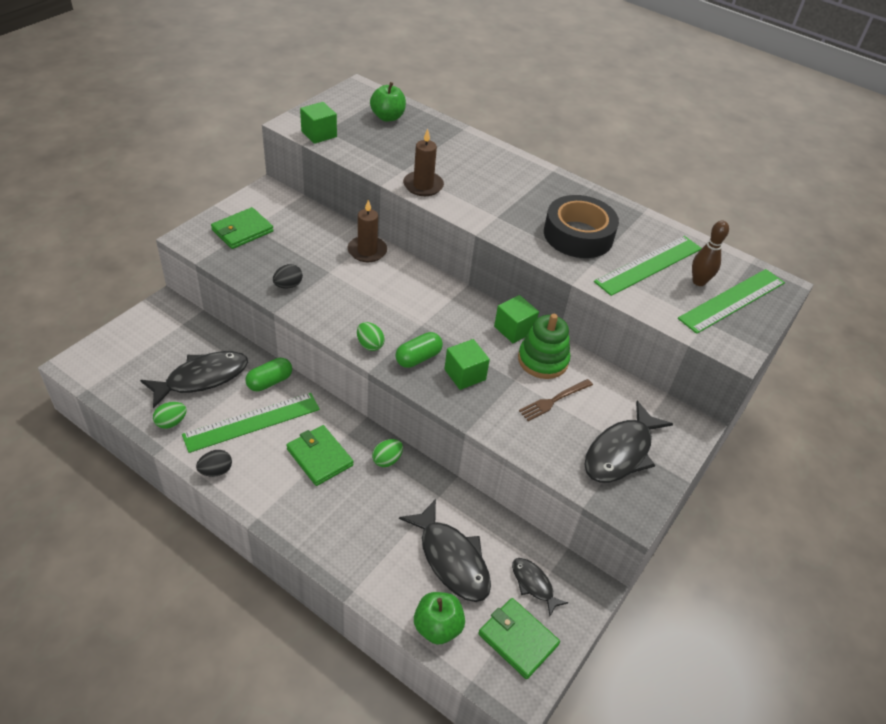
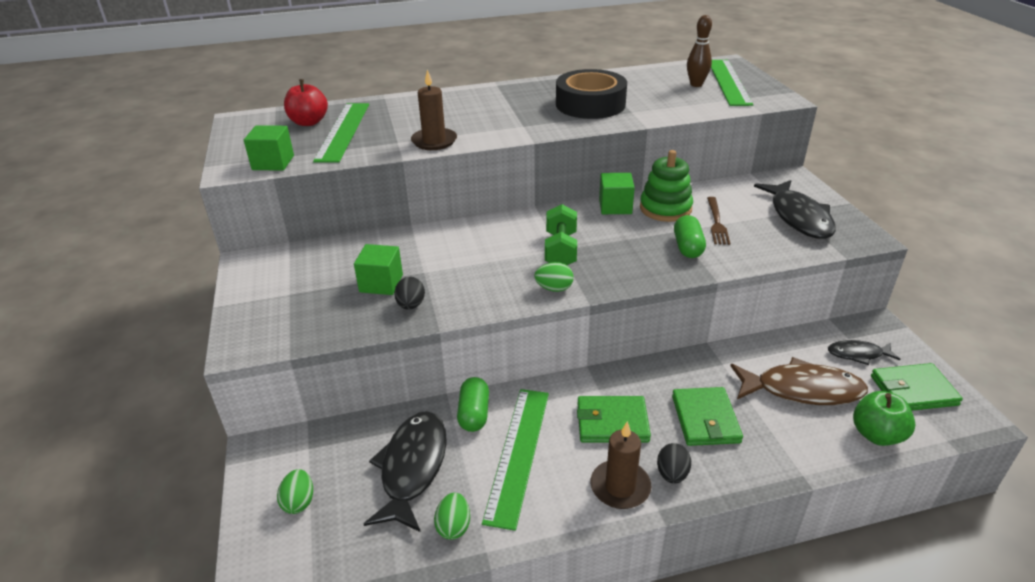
camera: 45 degrees left, 10 degrees down
black egg [196,450,232,477] -> black egg moved to [657,443,691,484]
green wallet [211,207,274,249] -> green wallet moved to [672,387,743,446]
brown candle [347,200,387,262] -> brown candle moved to [591,421,651,509]
green apple [370,82,406,122] -> red apple [284,79,328,126]
green egg [372,439,403,467] -> green egg moved to [277,469,313,514]
green capsule [395,332,443,368] -> green capsule moved to [674,215,706,258]
black fish [399,499,491,602] -> brown fish [730,357,868,405]
green cube [444,339,490,390] -> green cube moved to [354,244,403,295]
green ruler [594,236,702,296] -> green ruler moved to [313,103,369,162]
none -> green dumbbell [545,204,577,265]

